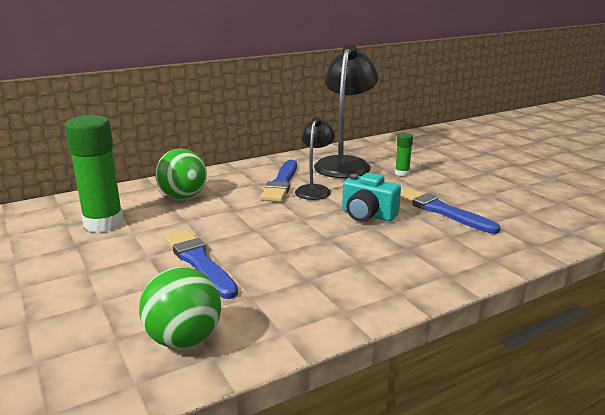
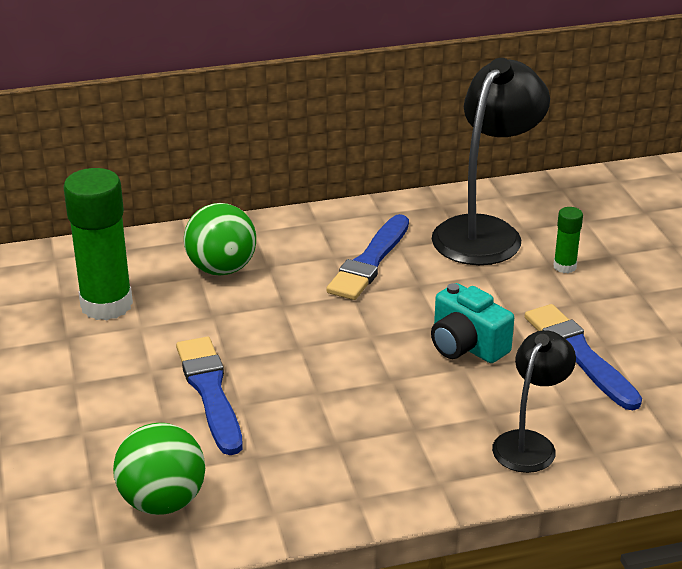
camera: 15 degrees right, 10 degrees up
black lamp [295,117,335,200] -> black lamp moved to [492,330,576,473]

